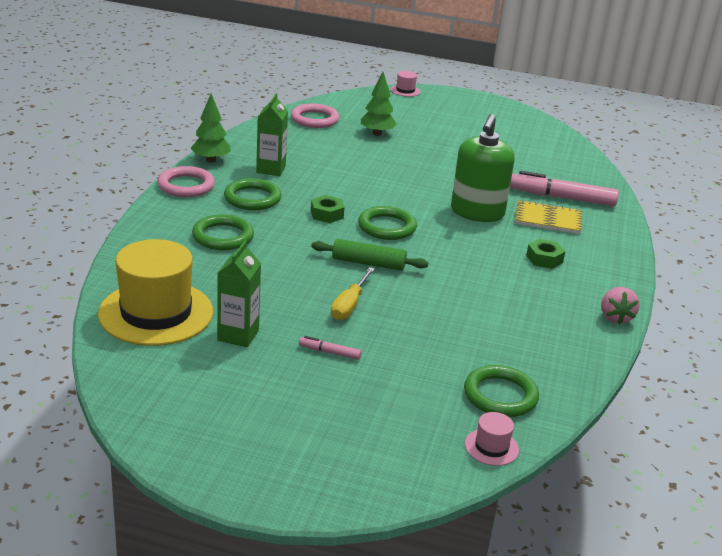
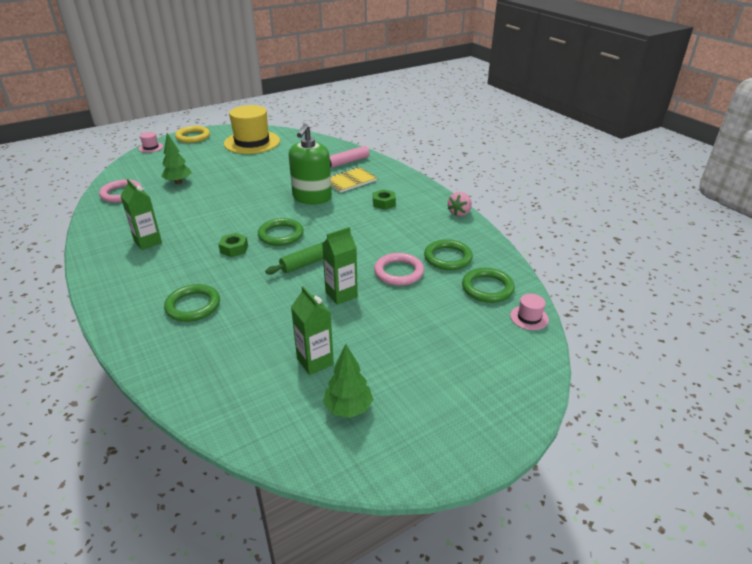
camera: 45 degrees left, 5 degrees up
yellow hat [98,239,213,346] -> yellow hat moved to [224,105,280,154]
pink ring [158,166,215,197] -> pink ring moved to [374,253,424,286]
green tree [191,94,231,163] -> green tree moved to [323,344,374,418]
green ring [224,178,281,210] -> green ring moved to [424,239,473,270]
pink marker [299,336,361,360] -> none
yellow screwdriver [331,267,375,320] -> green carton [322,227,358,305]
green soap dispenser [451,114,515,222] -> green soap dispenser turned 45 degrees clockwise [289,124,332,204]
pink strawberry [601,287,640,324] -> pink strawberry turned 75 degrees clockwise [448,192,472,217]
none -> yellow ring [175,126,210,143]

